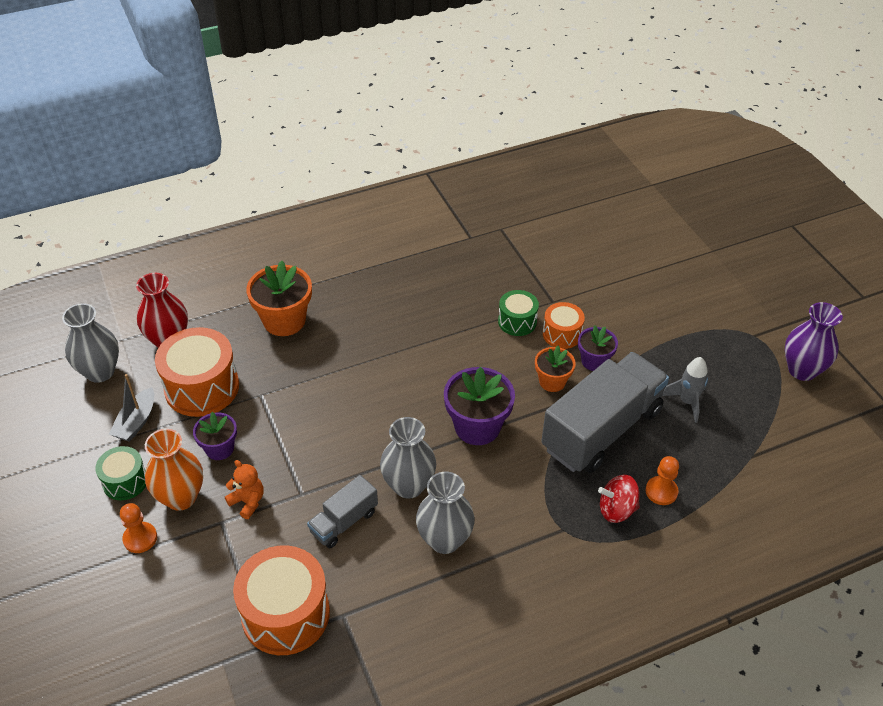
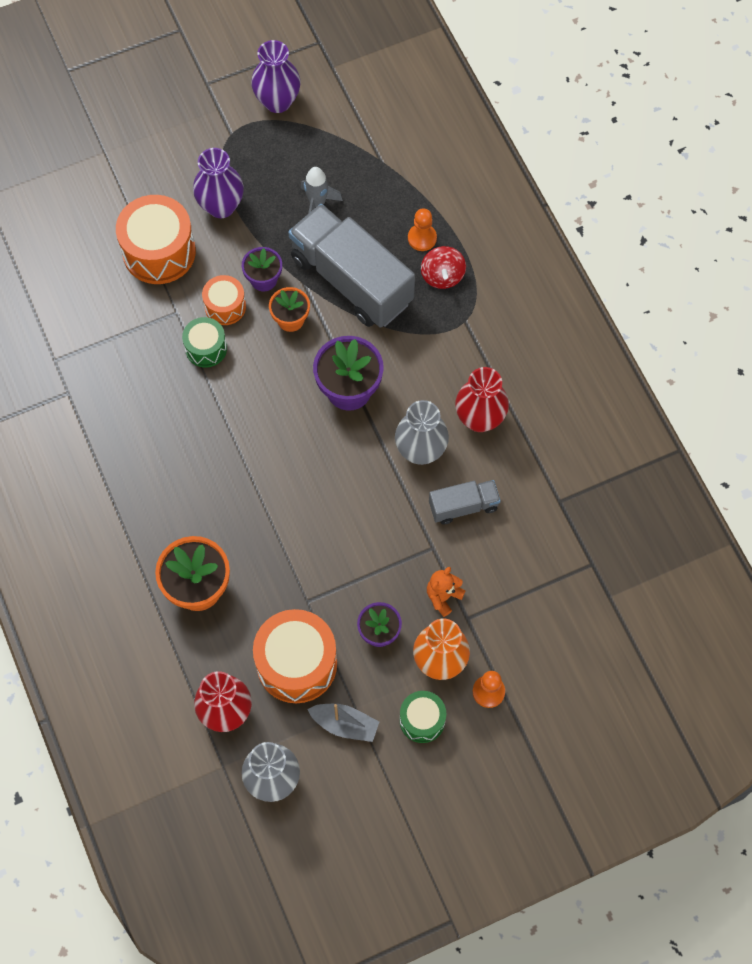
camera: 90 degrees left, 20 degrees up
orange drum [233,546,330,655] -> orange drum moved to [116,195,196,284]
grey truck [307,475,378,548] -> grey truck turned 60 degrees counterclockwise [429,480,501,525]
grey vase [416,472,475,554] -> red vase [455,367,509,432]
none -> purple vase [193,148,244,218]

